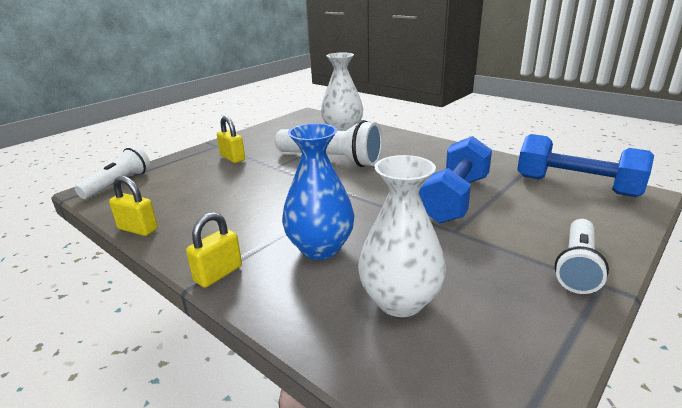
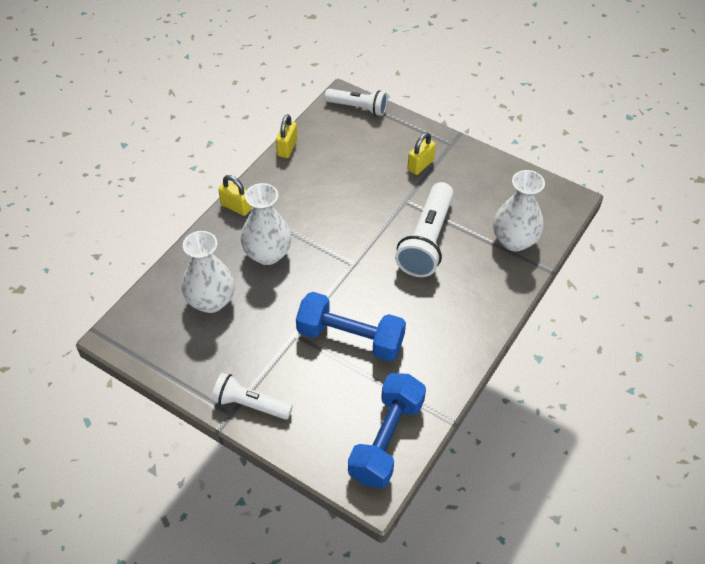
camera: 80 degrees right, 25 degrees up
blue vase [282,123,355,260] -> white vase [241,183,291,265]

